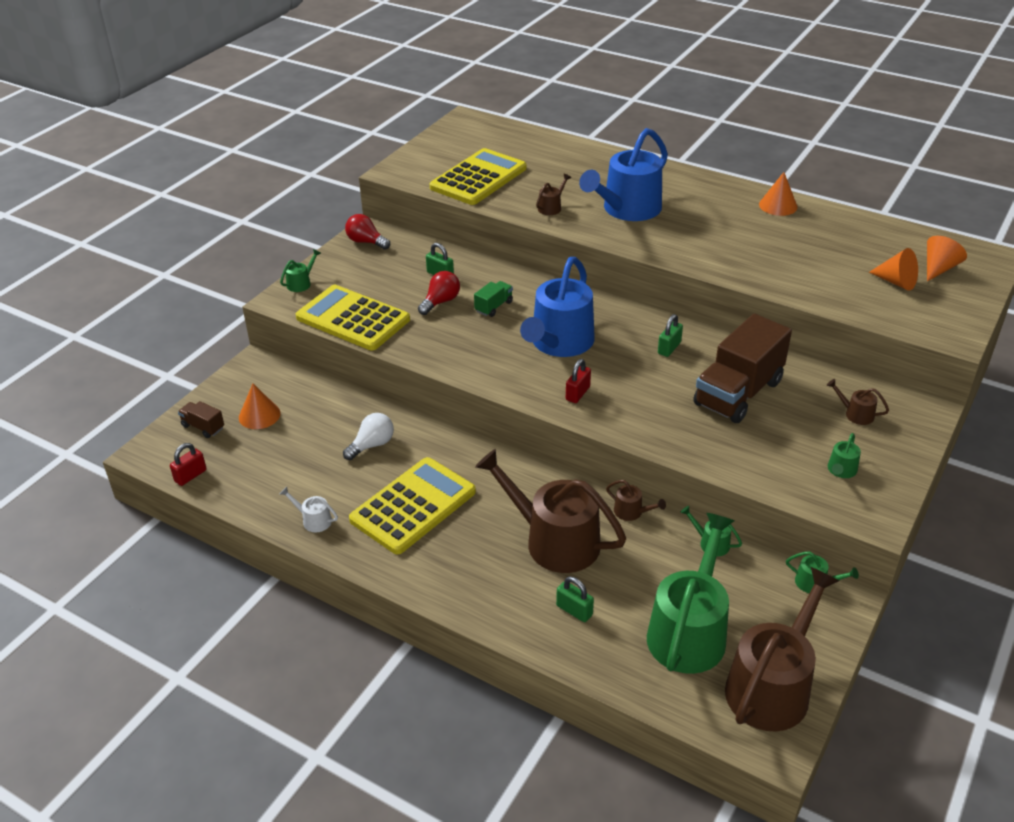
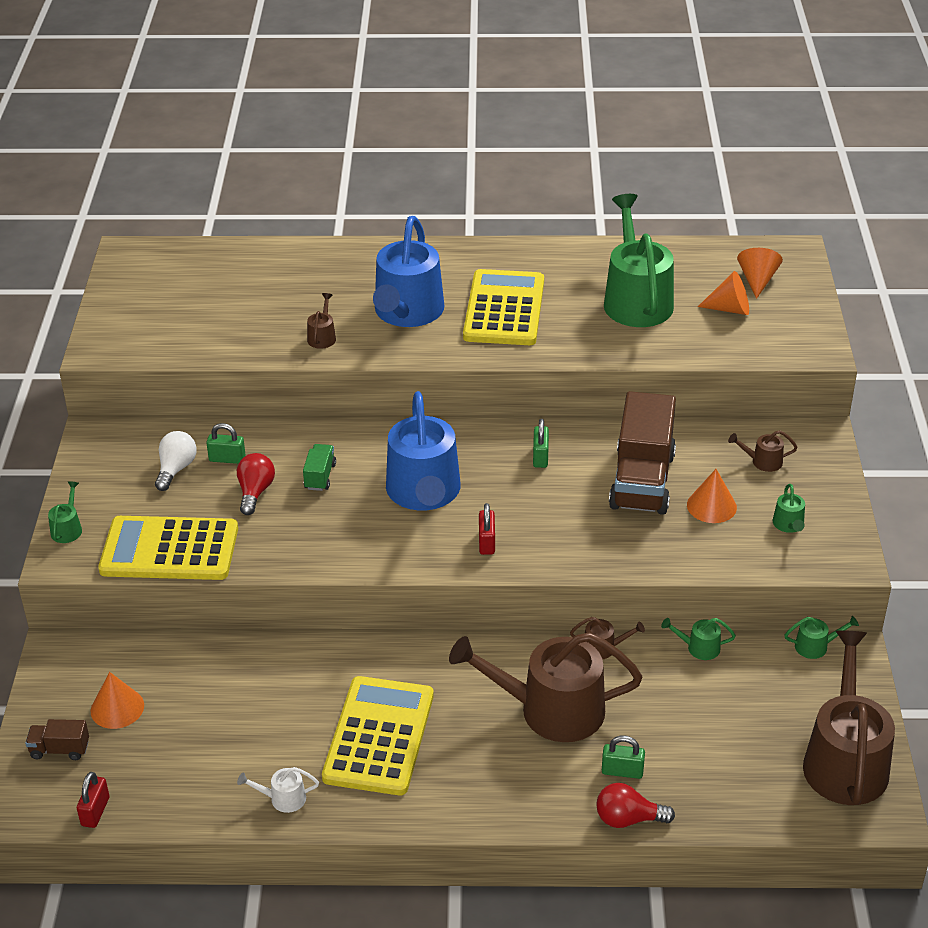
camera: 30 degrees left, 0 degrees up
white light bulb [343,413,394,460] -> white light bulb moved to [155,431,197,491]
red light bulb [345,214,390,250] -> red light bulb moved to [596,783,675,828]
yellow calculator [430,148,526,205] -> yellow calculator moved to [463,269,544,345]
green watering can [647,513,734,674] -> green watering can moved to [604,194,674,327]
orange cone [759,172,798,216] -> orange cone moved to [687,469,737,523]

